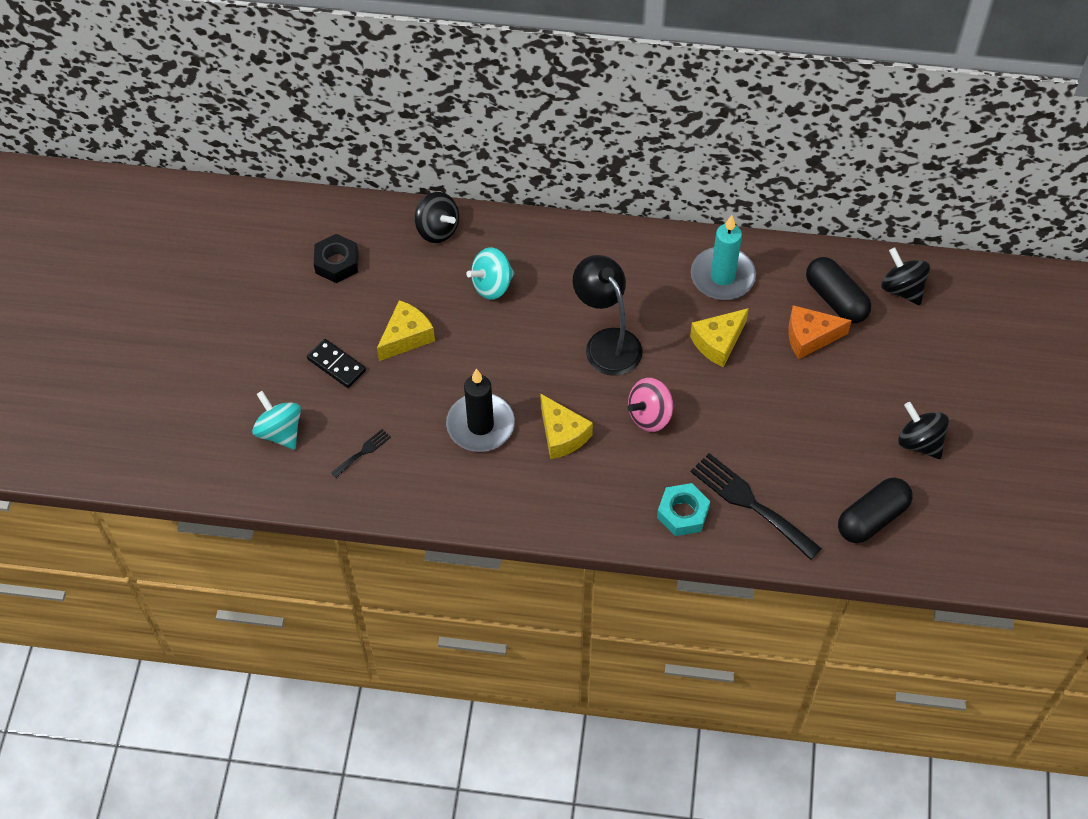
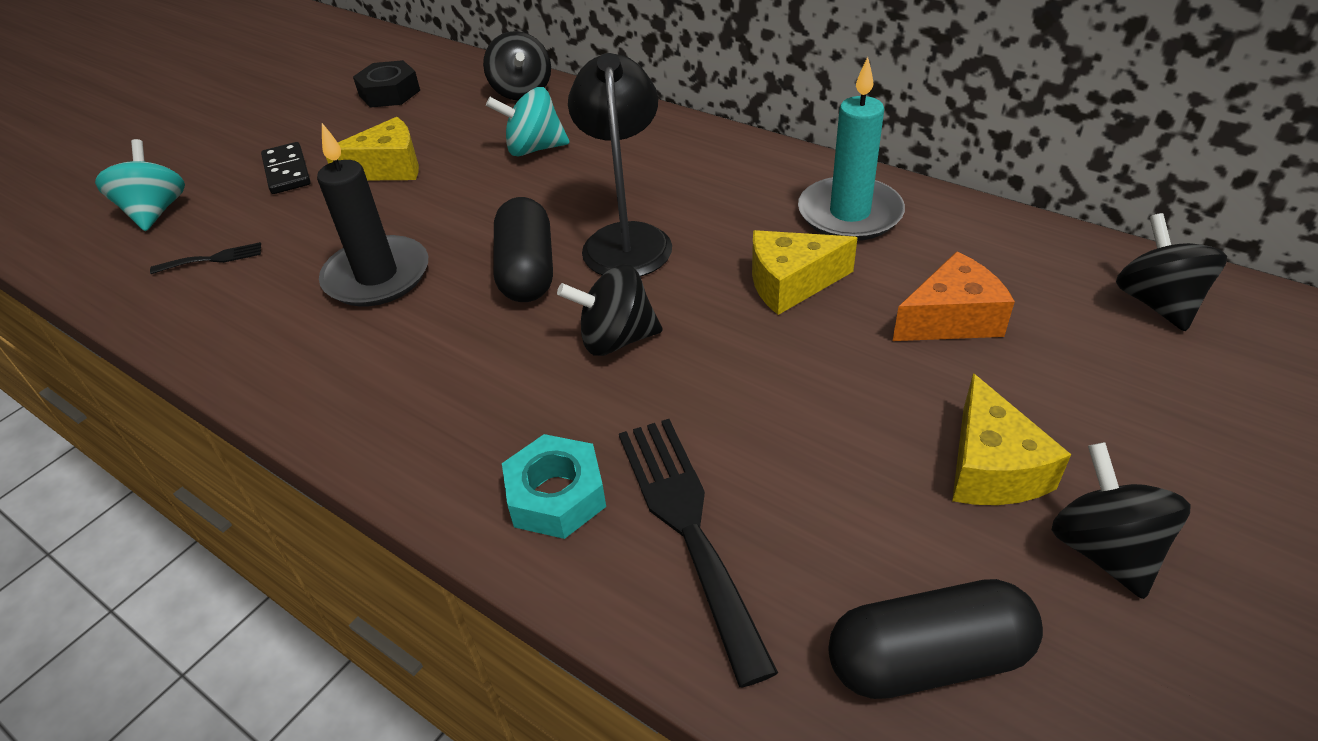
camera: 30 degrees right, 15 degrees down
yellow cheese [540,393,593,459] -> yellow cheese moved to [952,373,1071,505]
pink spinning top [627,378,673,432] -> black spinning top [557,264,662,356]
orange cheese [788,305,852,359] -> orange cheese turned 135 degrees clockwise [893,251,1015,341]
black capsule [806,257,871,323] -> black capsule moved to [493,197,553,302]

